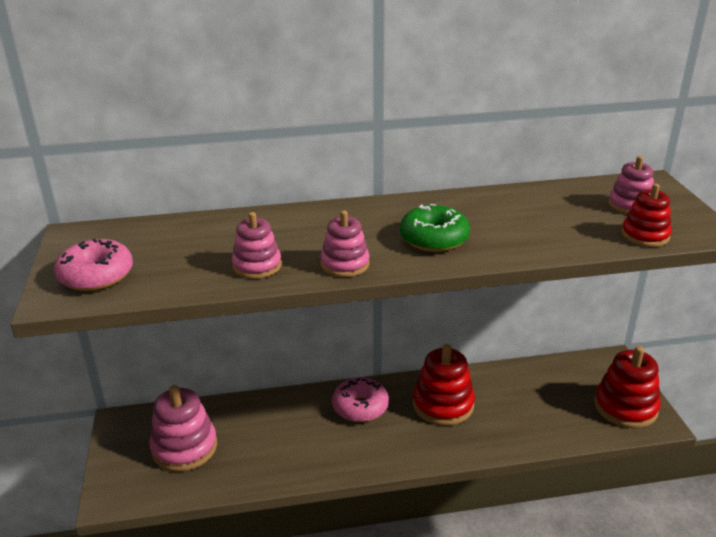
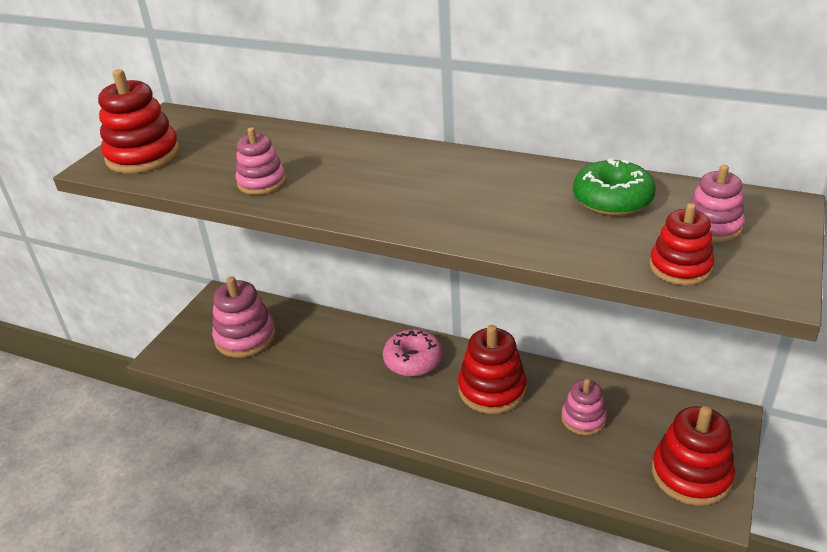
camera: 35 degrees right, 5 degrees up
pink donut [54,238,133,291] -> red stacking toy [98,69,180,173]
pink stacking toy [320,211,370,277] -> pink stacking toy moved to [561,379,607,435]
green donut [400,204,470,252] -> green donut moved to [573,158,656,216]

